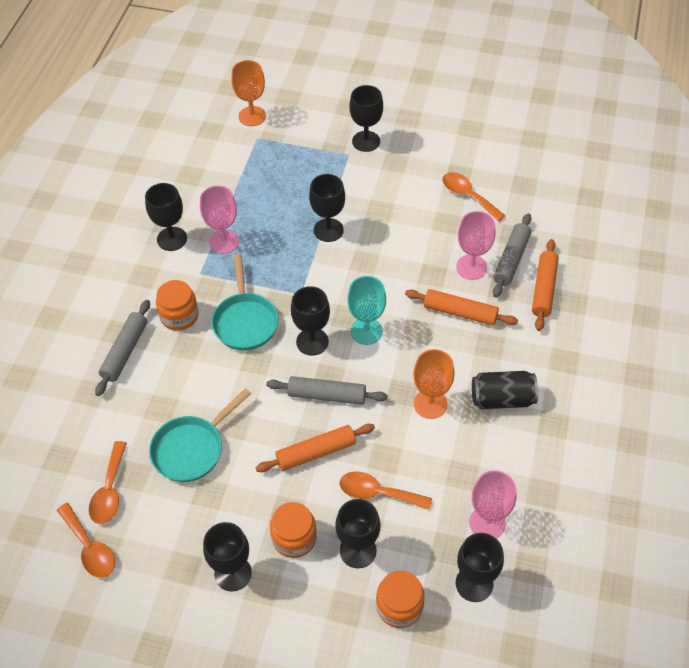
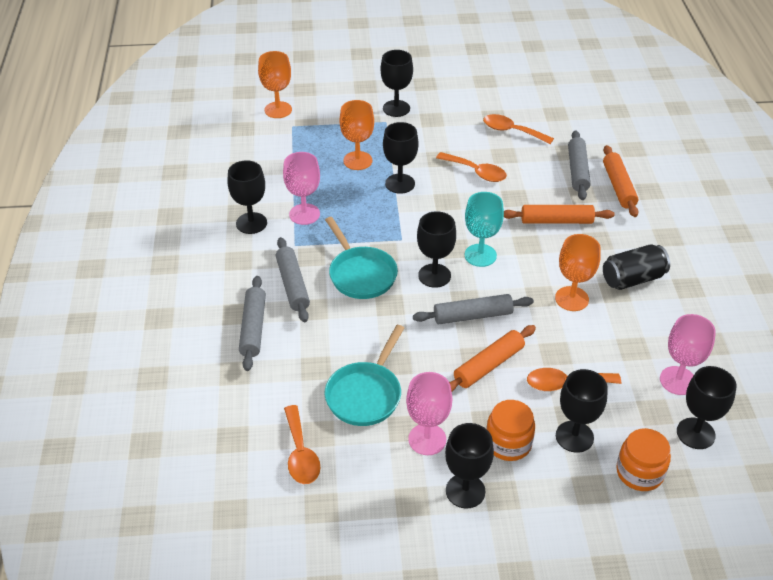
camera: 20 degrees left, 10 degrees down
orange spoon [57,503,115,578] -> orange spoon moved to [436,152,507,182]
orange jar [156,280,199,331] -> grey rolling pin [276,237,310,322]
pink goblet [456,211,496,280] -> pink goblet moved to [406,372,452,455]
none -> orange goblet [340,100,374,170]

